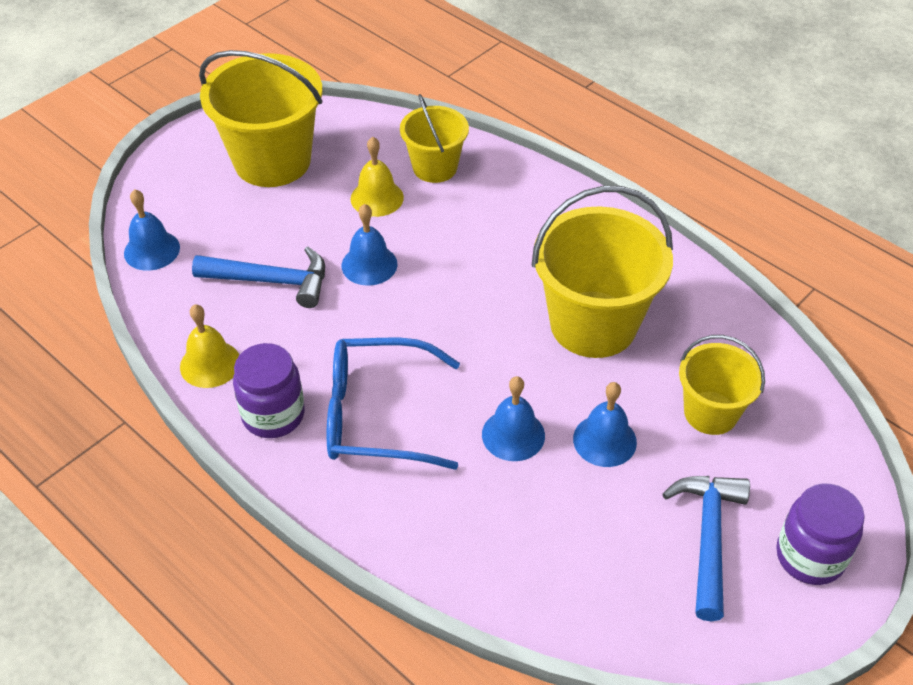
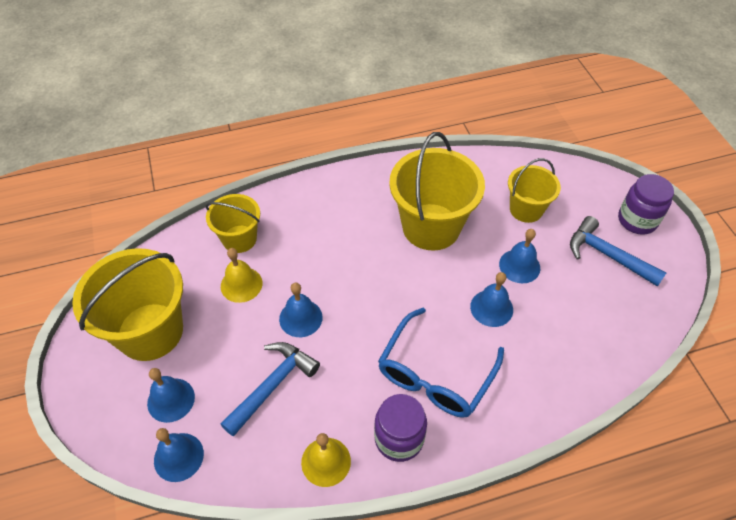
camera: 60 degrees left, 5 degrees up
none -> blue bell [147,368,195,423]

